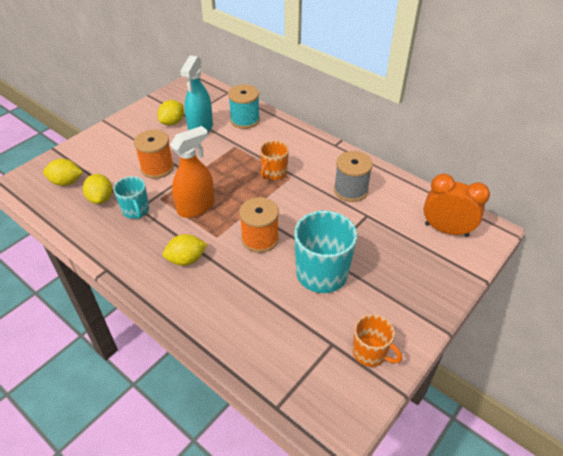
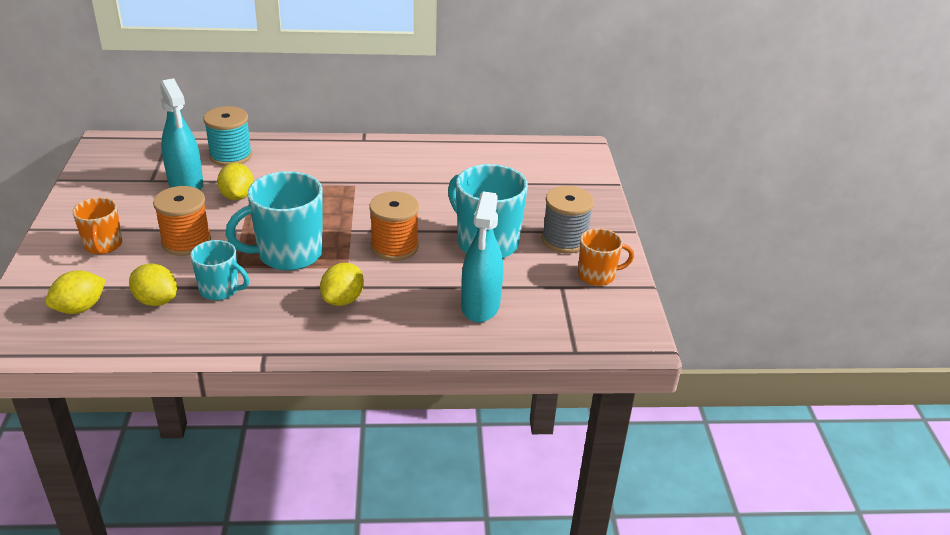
camera: 45 degrees left, 10 degrees down
yellow lemon [158,100,184,125] -> yellow lemon moved to [217,163,254,200]
orange spray bottle [170,126,215,218] -> turquoise mug [225,171,323,271]
orange mug [260,140,289,180] -> orange mug moved to [73,197,122,254]
grey spool [334,151,373,202] -> grey spool moved to [542,186,594,253]
orange clock [424,174,490,237] -> none
none -> turquoise spray bottle [461,192,503,322]

